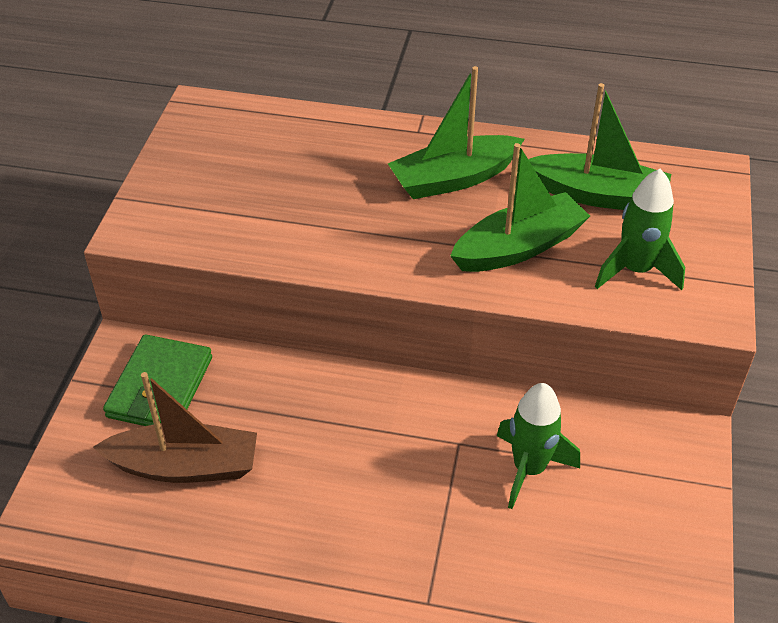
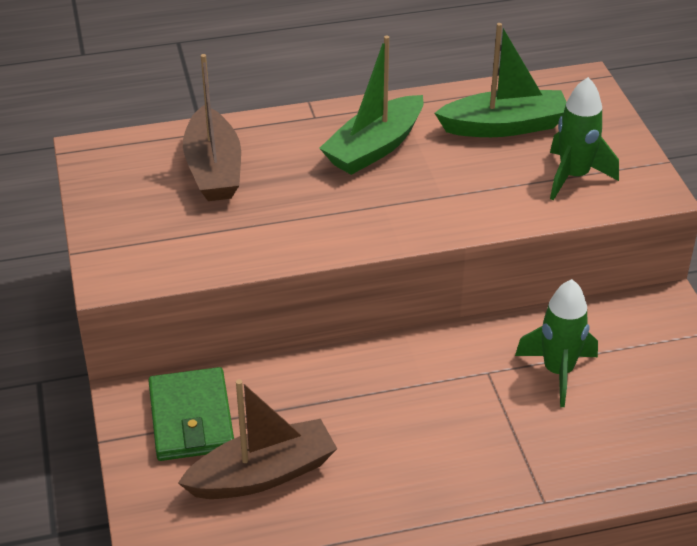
camera: 25 degrees left, 5 degrees down
green boat [450,143,590,272] -> none
none -> brown boat [183,54,241,201]

